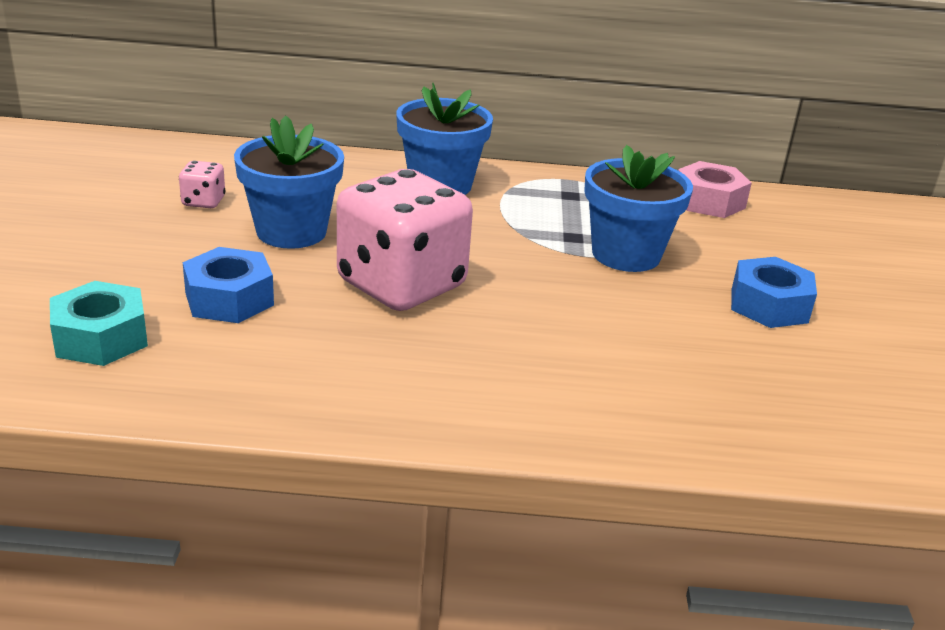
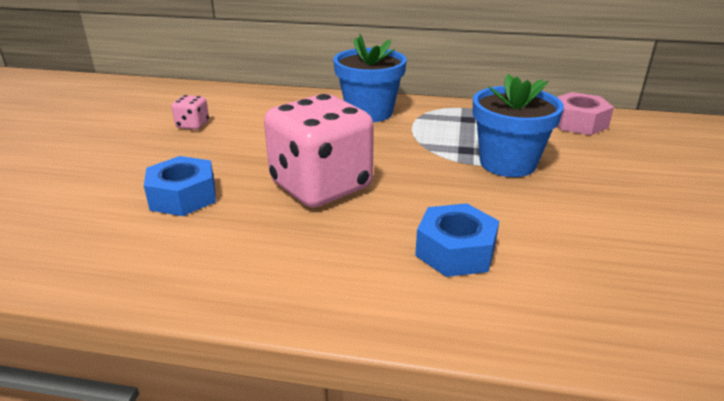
camera: 10 degrees right, 0 degrees up
turquoise nut [50,281,148,366] -> none
blue flower pot [234,115,344,249] -> none
blue nut [731,257,817,328] -> blue nut moved to [415,203,499,277]

